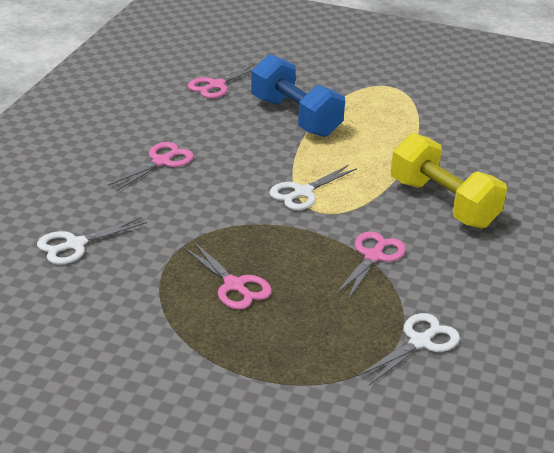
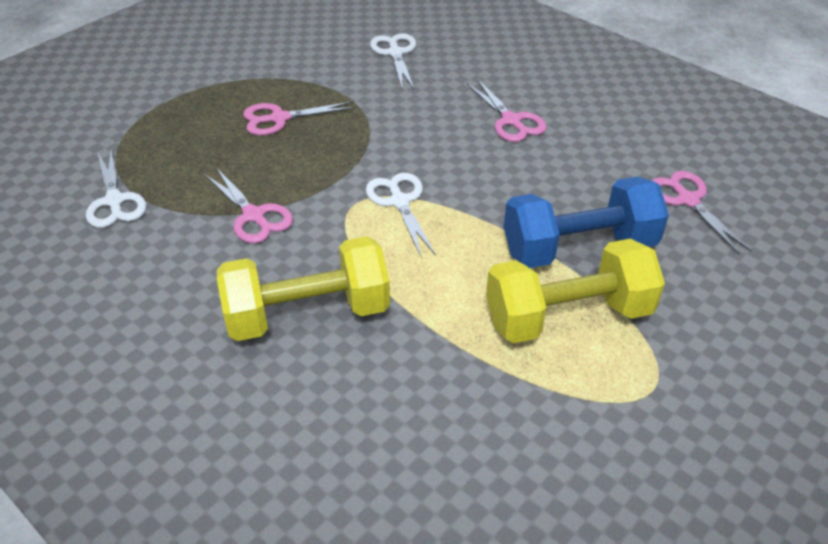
camera: 115 degrees right, 10 degrees up
none -> yellow dumbbell [486,239,665,343]

